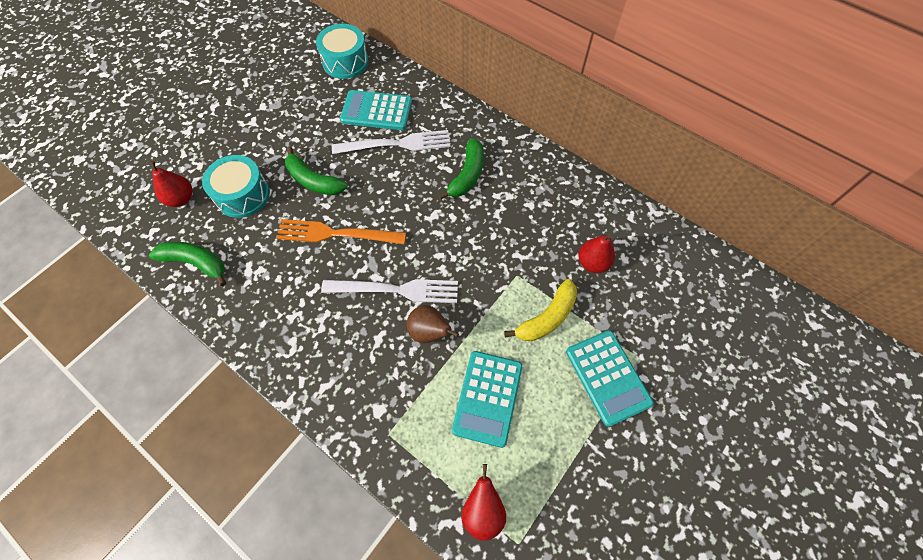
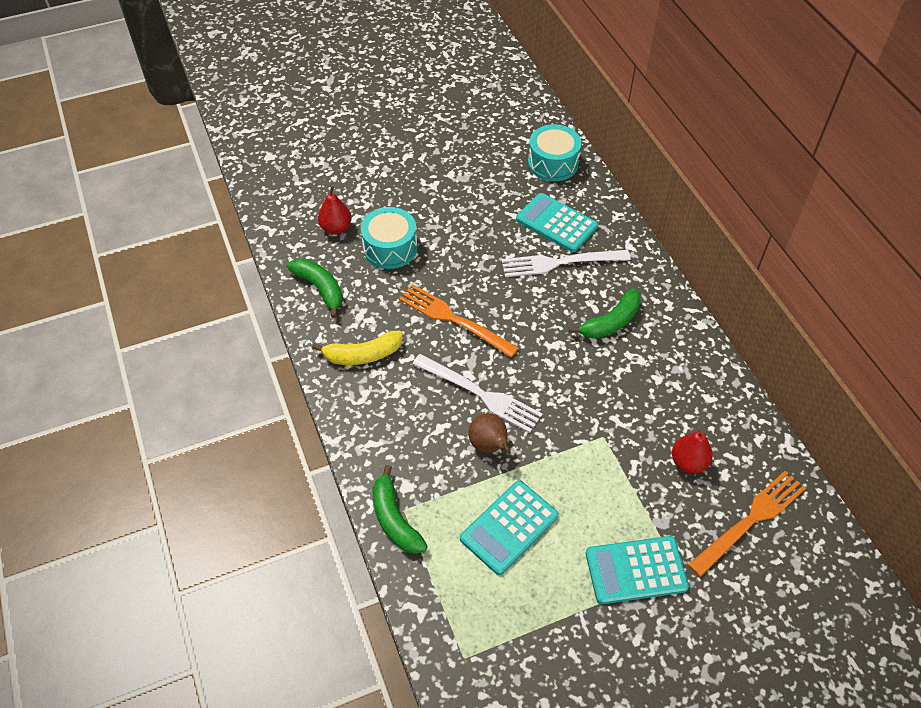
camera: 30 degrees right, 10 degrees down
green banana [285,147,348,195] -> green banana moved to [373,465,427,554]
white fork [332,130,451,154] -> white fork turned 150 degrees clockwise [502,250,631,277]
red pear [461,464,506,541] -> none
yellow banana [504,279,577,341] -> yellow banana moved to [312,331,403,365]
turquoise calculator [566,330,654,427] -> turquoise calculator turned 75 degrees clockwise [586,536,689,604]
none -> orange fork [688,471,806,577]

